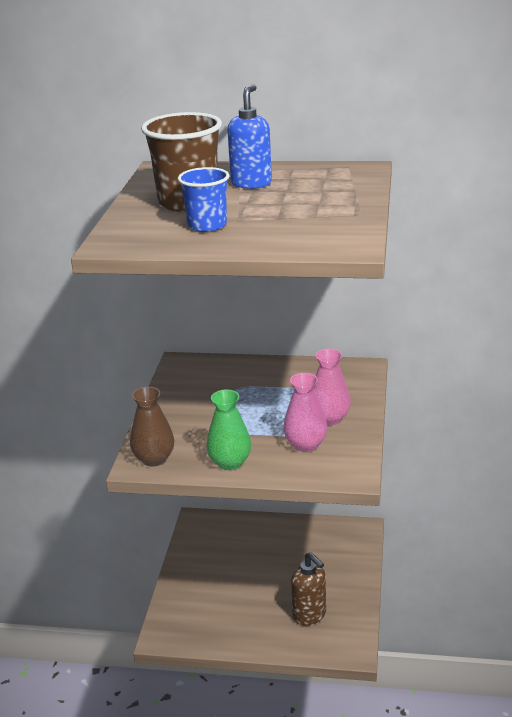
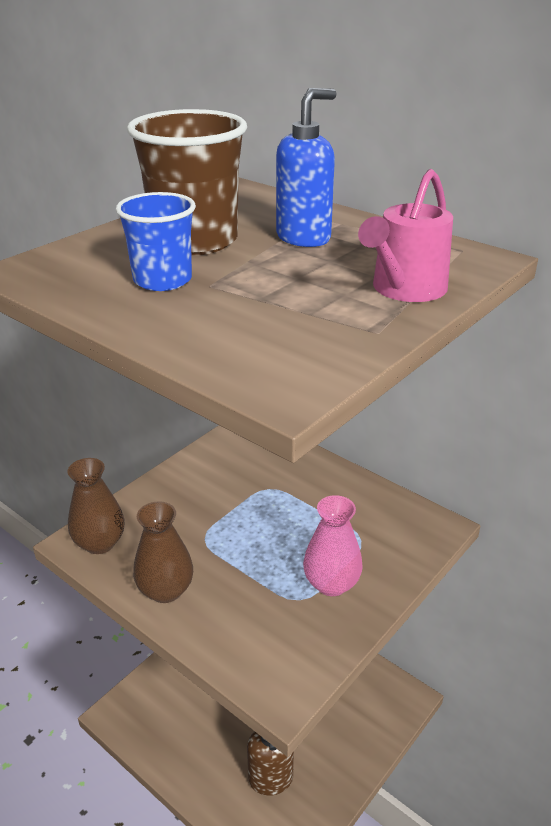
camera: 30 degrees right, 5 degrees up
green vase [206,389,251,470] -> brown vase [133,501,193,603]
pink vase [283,373,327,452] -> none
none -> pink watering can [358,169,453,302]

